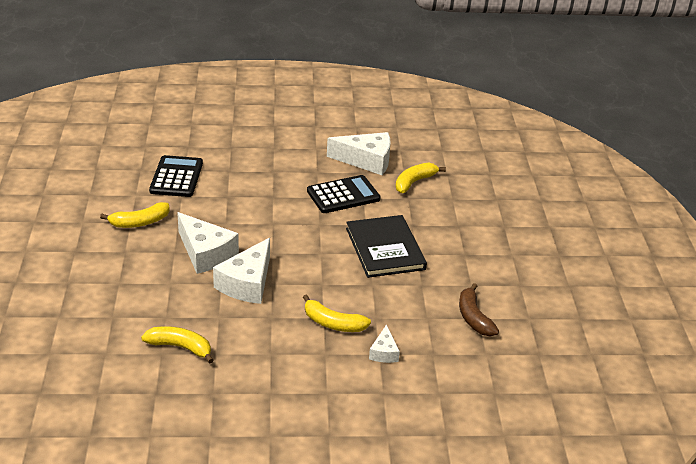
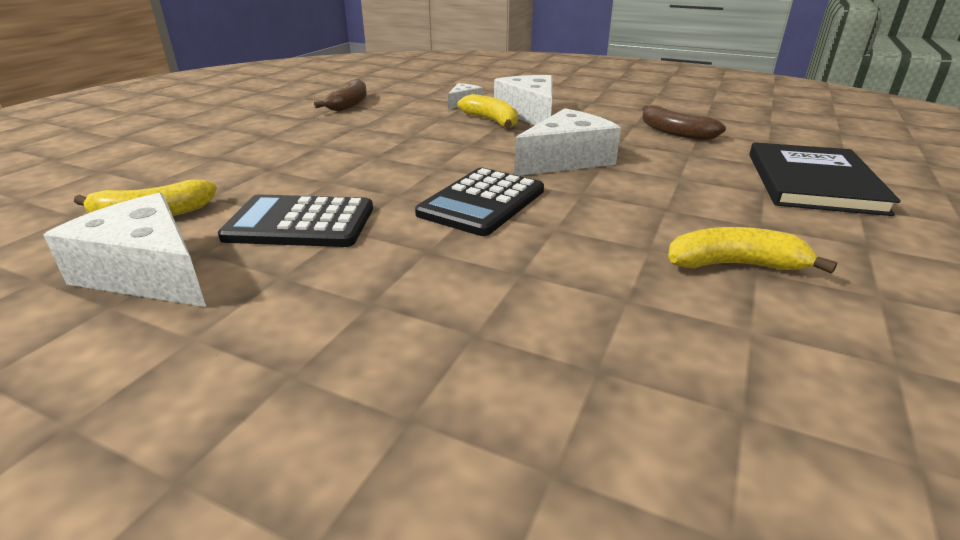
camera: 150 degrees left, 5 degrees down
yellow banana [141,326,214,364] -> brown banana [642,105,726,140]
black calculator [149,155,203,197] -> black calculator moved to [415,168,544,236]
white cheese [177,212,239,274] -> white cheese moved to [494,75,552,125]
black book [346,215,427,278] -> black book moved to [749,142,901,216]

